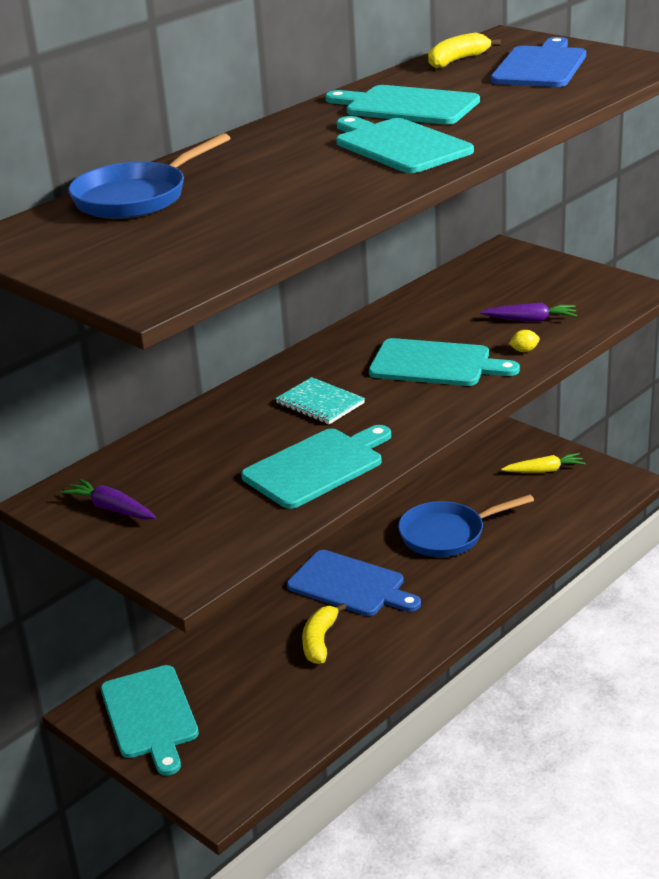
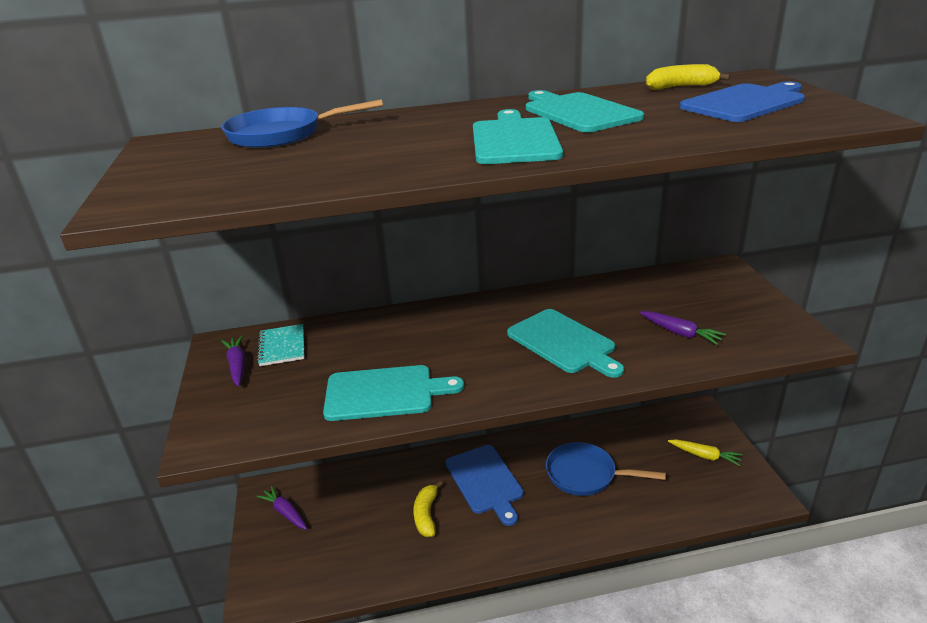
camera: 35 degrees right, 0 degrees up
turquoise cutting board [101,665,199,776] -> purple carrot [257,486,307,530]
turquoise notebook [276,377,365,424] -> turquoise notebook moved to [257,324,305,366]
yellow banana [302,603,347,664] -> yellow banana turned 45 degrees counterclockwise [413,481,443,537]
yellow lemon [509,330,540,352] -> none

